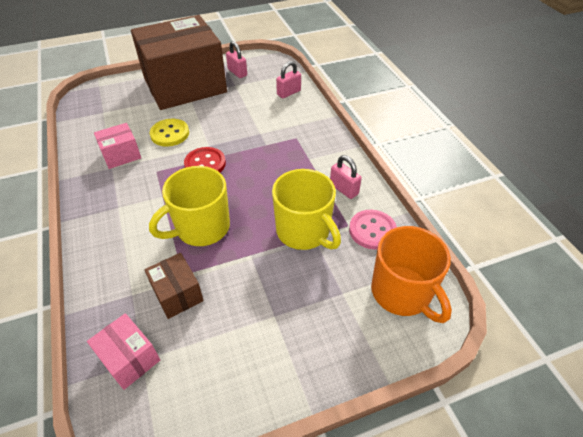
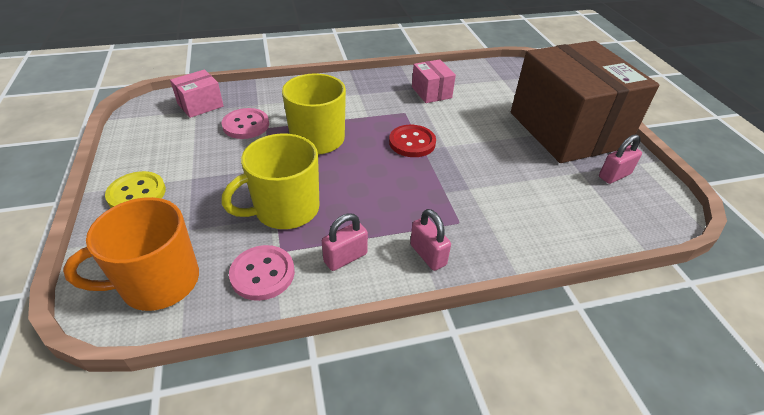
camera: 95 degrees right, 5 degrees down
brown box [144,253,204,319] -> pink button [221,108,269,139]
yellow button [150,119,189,146] -> yellow button moved to [105,171,166,208]
pink padlock [276,61,301,98] -> pink padlock moved to [410,209,451,271]

